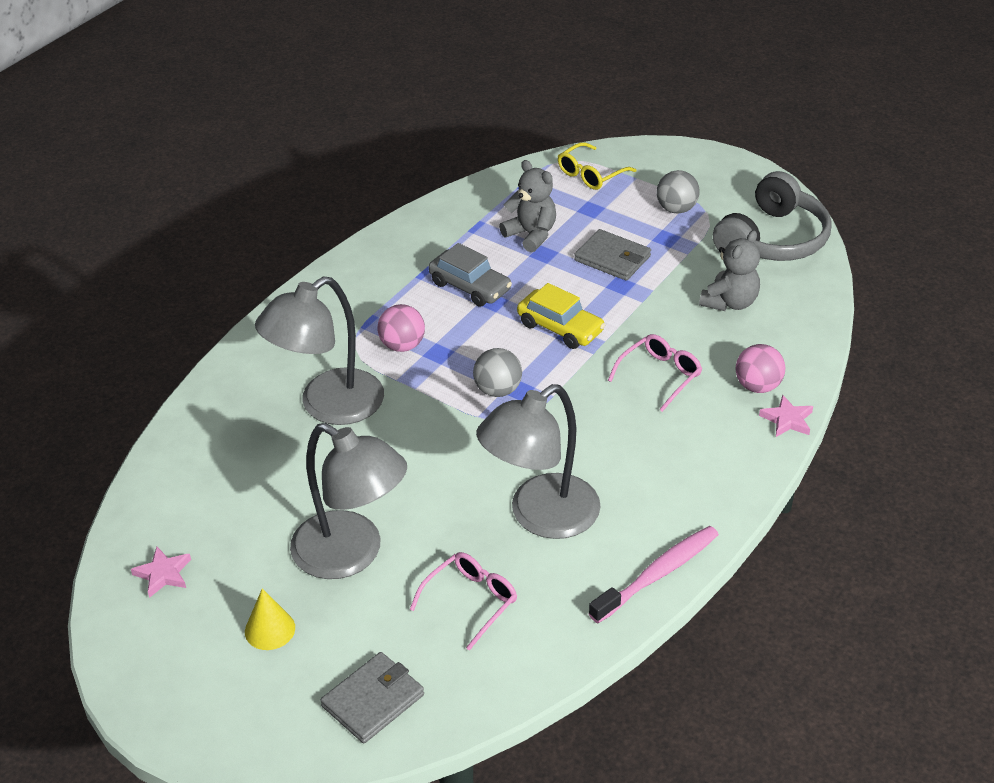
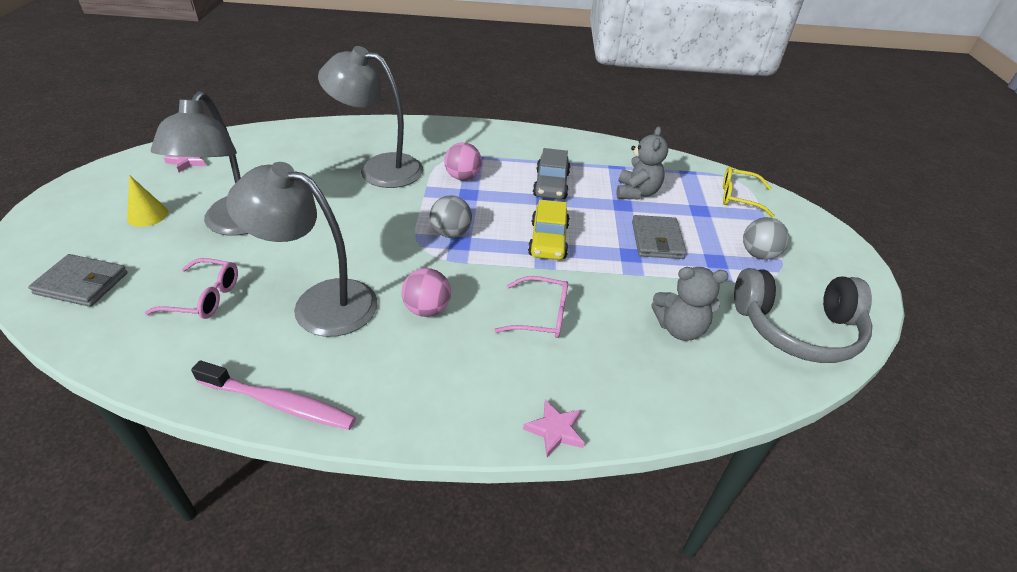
camera: 55 degrees right, 0 degrees up
pink ball [736,344,785,393] -> pink ball moved to [402,268,451,317]

